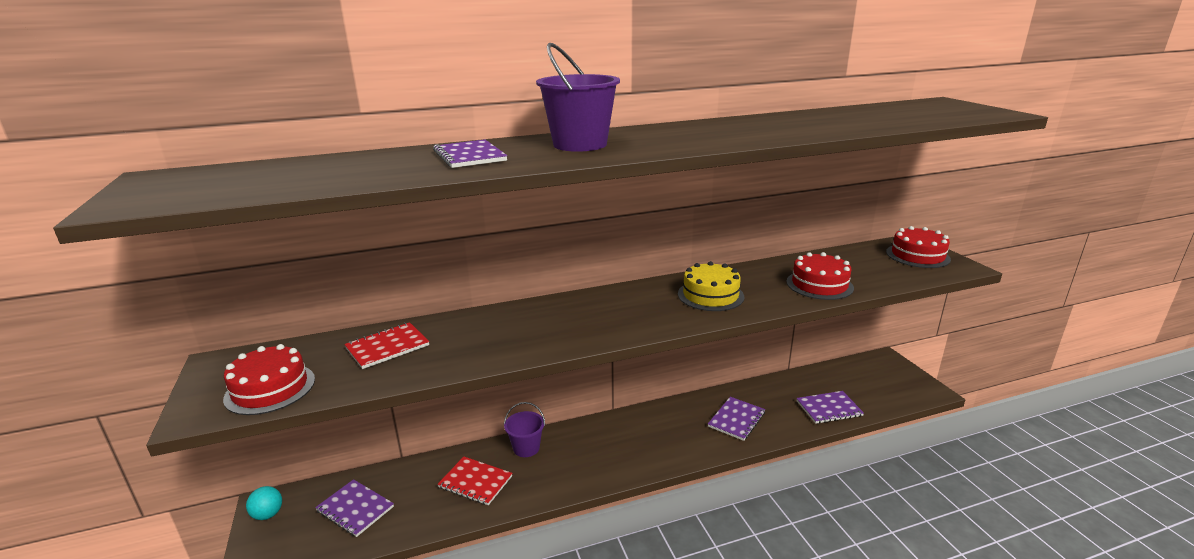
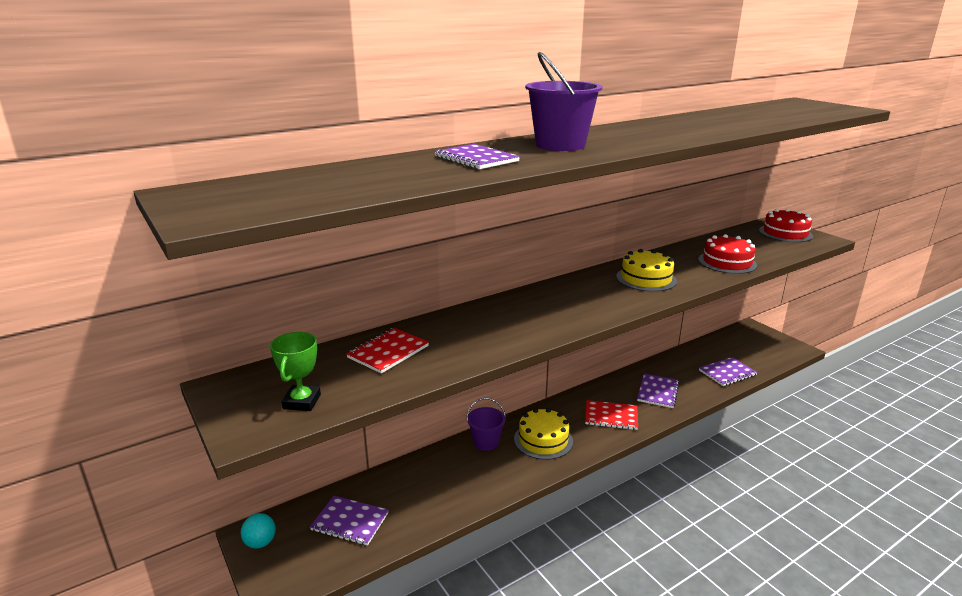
camera: 15 degrees left, 0 degrees up
red cake [223,344,315,415] -> green trophy [270,332,321,411]
red notebook [438,456,512,505] -> red notebook moved to [585,400,638,430]
none -> yellow cake [514,408,573,460]

